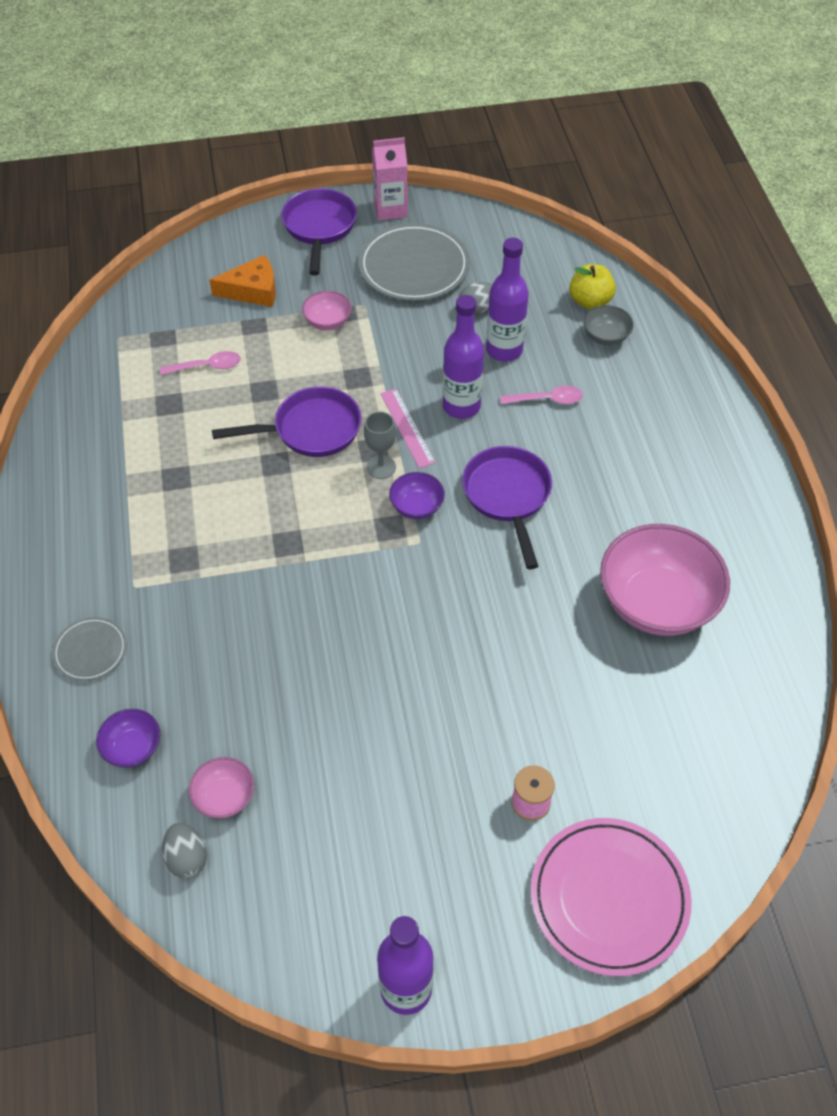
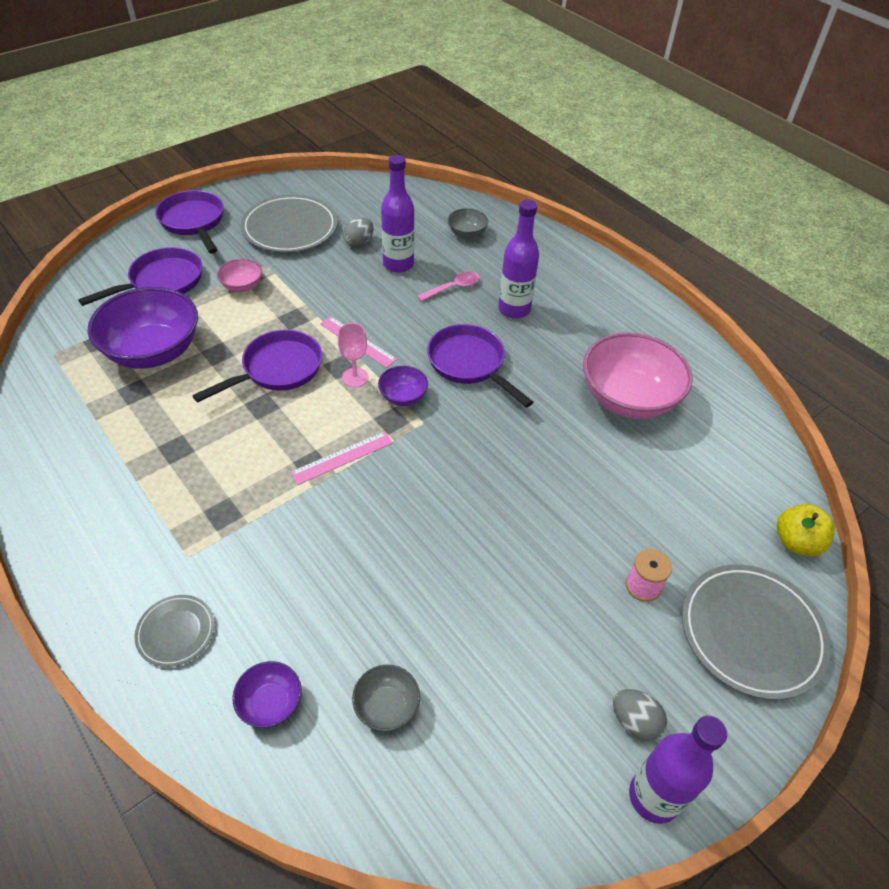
camera: 30 degrees left, 5 degrees down
pink spoon [160,351,241,375] -> purple bowl [87,287,198,369]
grey egg [162,823,207,878] -> grey egg moved to [613,689,667,741]
pink bowl [189,757,254,819] -> grey bowl [352,665,420,731]
orange cheese [210,255,276,307] -> purple pan [78,247,202,306]
grey goblet [364,411,396,479] -> pink goblet [338,323,368,387]
pink carton [372,137,408,220] -> none
purple bottle [443,295,484,419] -> purple bottle moved to [498,199,539,319]
pink plate [531,818,692,976] -> grey plate [682,565,831,700]
yellow apple [569,264,616,310] -> yellow apple moved to [777,504,835,556]
none -> pink ruler [290,431,393,485]

